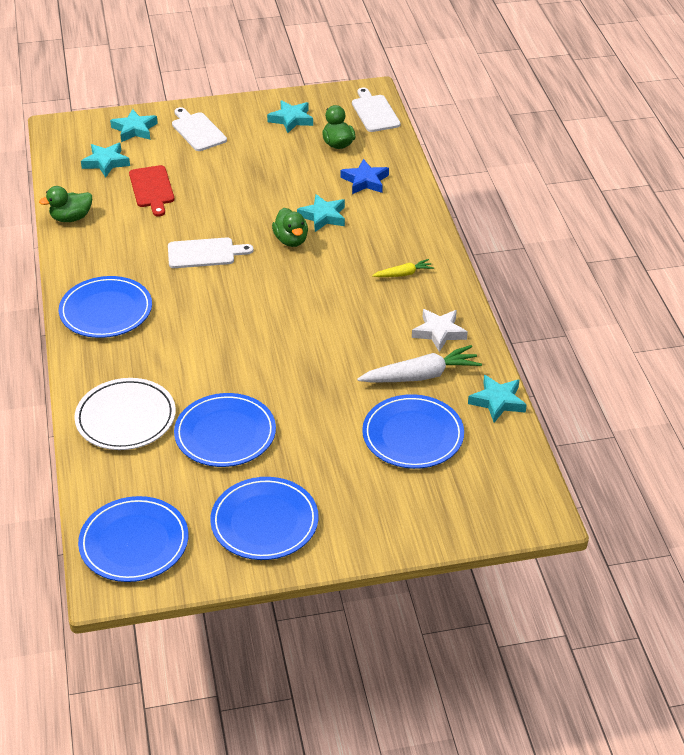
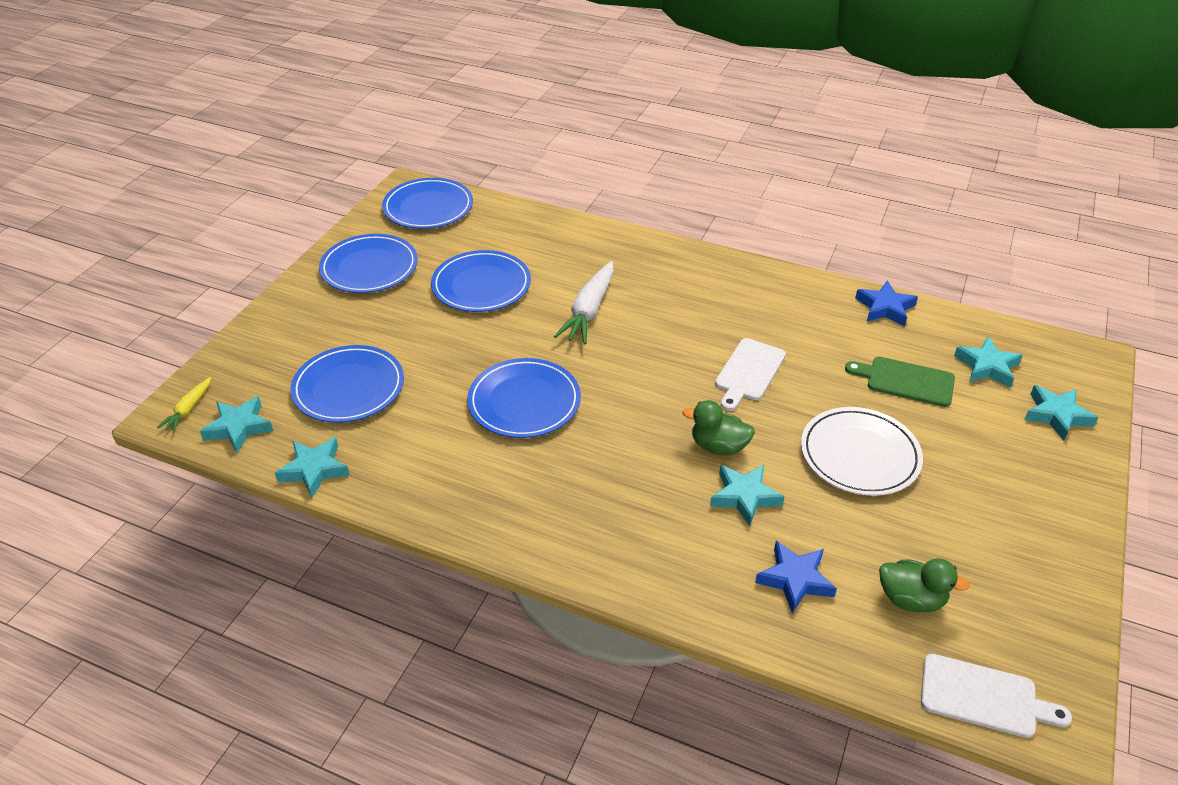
camera: 125 degrees right, 0 degrees up
green duck [39,186,92,222] -> blue star [855,280,918,326]
blue plate [59,276,152,338] -> blue plate moved to [467,358,581,438]
white plate [74,378,176,450] -> white plate moved to [801,407,923,496]
red cutting board [129,165,174,217] -> green cutting board [845,357,955,407]
white cutting board [172,107,227,151] -> none
turquoise star [267,100,313,133] -> turquoise star moved to [200,396,273,453]
white carrot [357,345,482,382] -> white carrot moved to [554,261,614,344]
yellow carrot [372,259,434,277] -> yellow carrot moved to [157,377,211,433]
white star [412,309,468,352] -> none

